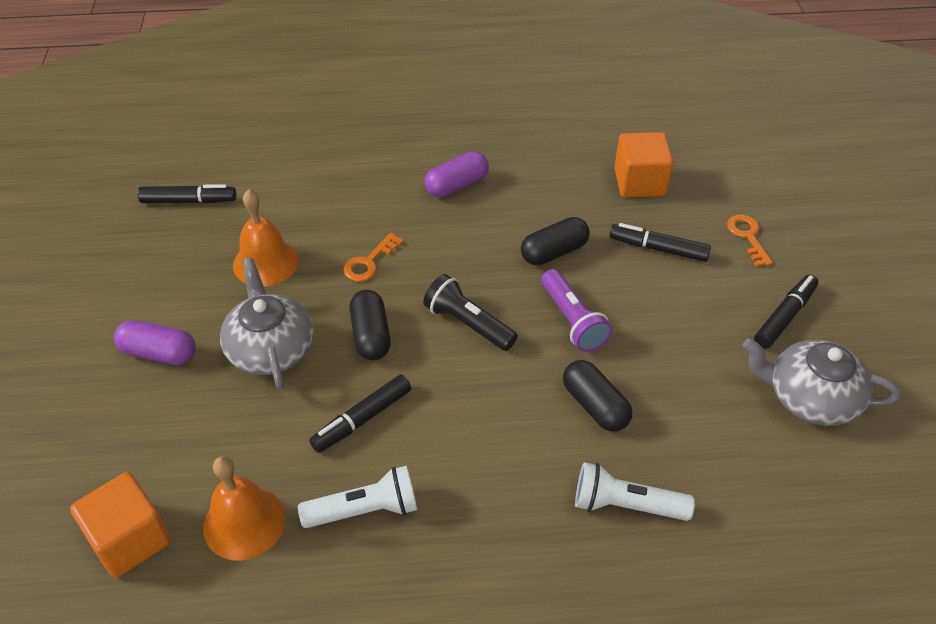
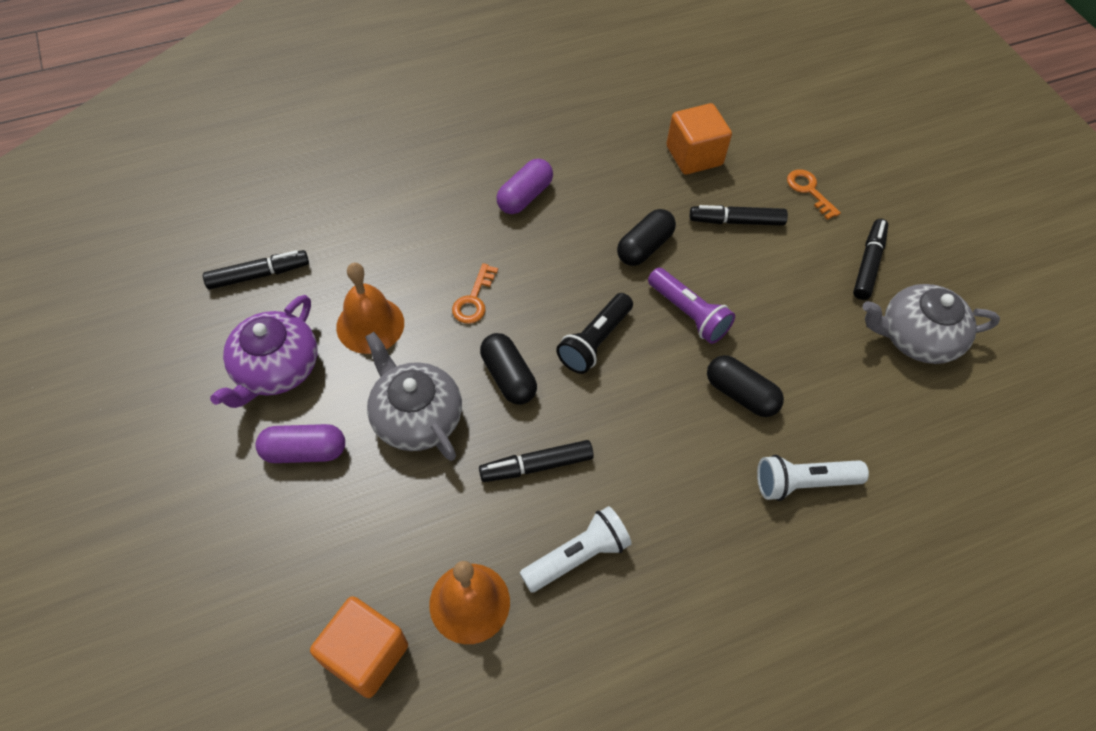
camera: 20 degrees left, 10 degrees up
black marker [309,375,411,453] -> black marker turned 45 degrees clockwise [479,440,594,482]
black flashlight [423,274,518,351] -> black flashlight turned 75 degrees counterclockwise [556,293,633,374]
none -> purple teapot [210,295,318,408]

